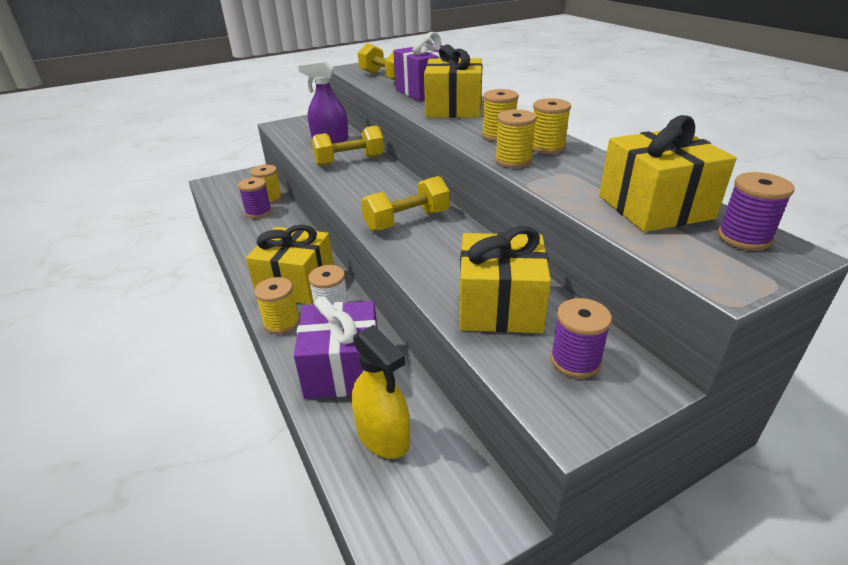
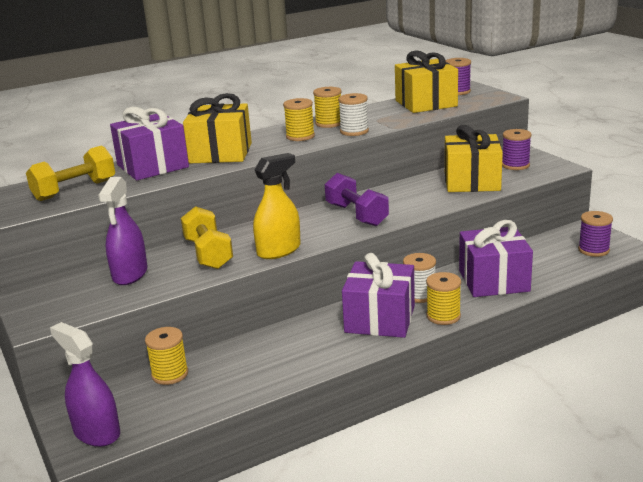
camera: 90 degrees left, 10 degrees down
purple spool [238,177,272,218] -> purple spool moved to [578,211,613,257]
yellow gift [246,224,334,305] -> purple gift [342,253,415,338]
yellow spray bottle [352,325,410,459] -> yellow spray bottle moved to [253,153,301,259]
yellow dumbbell [361,176,450,232] -> purple dumbbell [325,173,389,226]
yellow spool [495,109,537,168] -> white spool [338,93,369,136]
none -> purple spray bottle [50,322,120,447]

